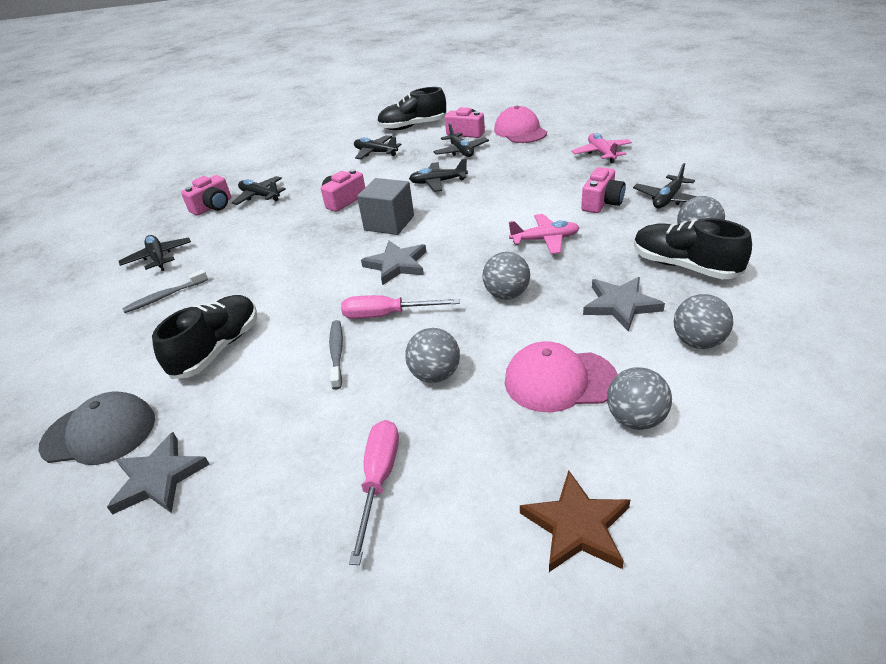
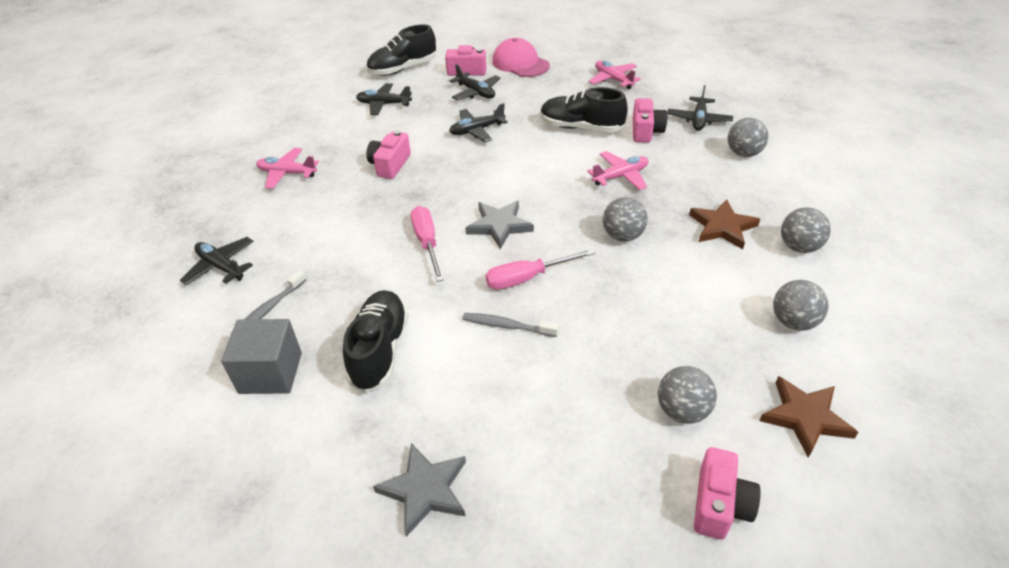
camera: 25 degrees left, 5 degrees up
grey cap [39,392,155,465] -> none
pink camera [181,175,231,215] -> pink camera moved to [694,447,761,540]
black plane [232,176,286,205] -> pink plane [256,148,319,189]
grey toothbrush [329,320,343,390] -> grey toothbrush turned 45 degrees counterclockwise [463,313,559,337]
pink screwdriver [349,420,399,565] -> pink screwdriver moved to [411,206,444,282]
grey cube [357,178,414,235] -> grey cube moved to [221,319,302,394]
grey ball [405,328,460,383] -> grey ball moved to [658,366,717,424]
pink cap [505,341,618,412] -> none
grey star [583,277,665,331] -> brown star [689,199,760,249]
black shoe [634,218,752,279] -> black shoe moved to [541,87,628,132]

